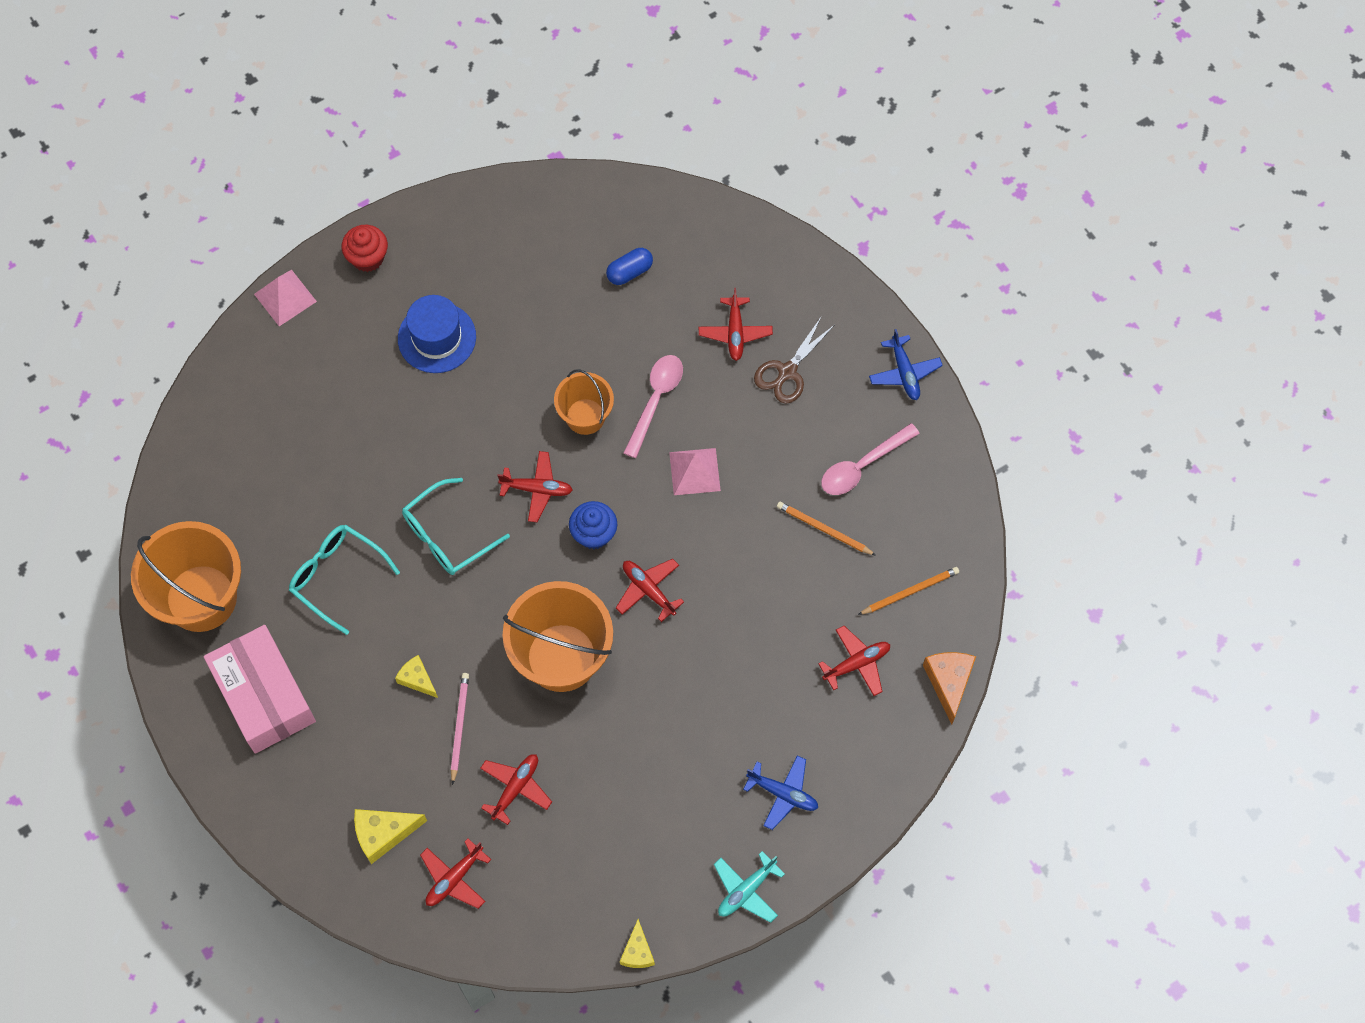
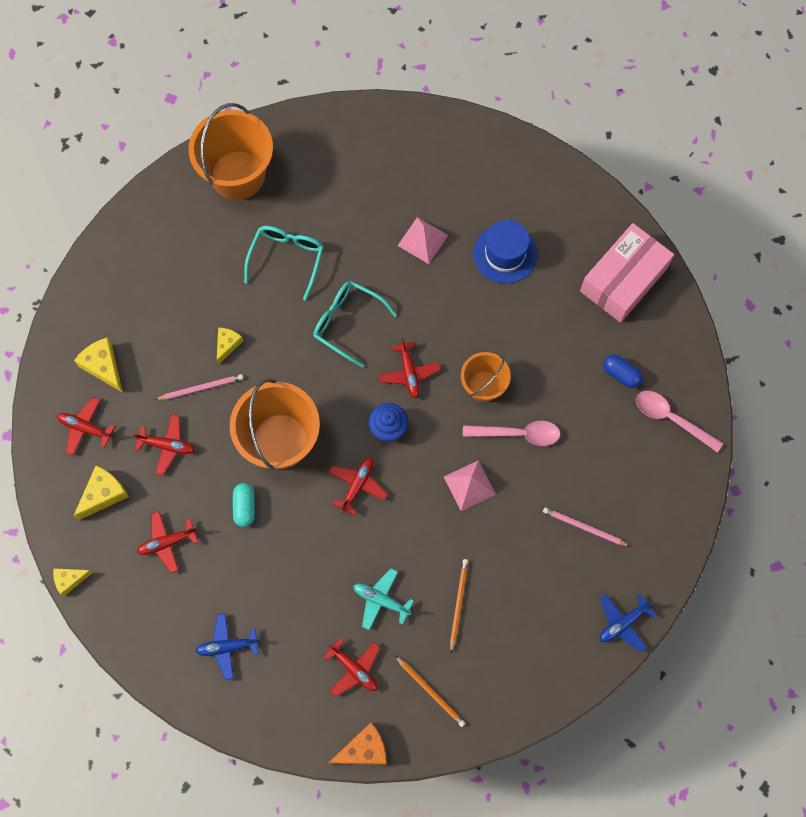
camera: 70 degrees right, 5 degrees up
pink box [204,625,316,754] -> pink box moved to [580,223,674,323]
pink pyramid [254,270,317,326] -> pink pyramid moved to [398,217,448,264]
red cupcake [342,225,388,272] -> none
red plane [699,288,773,361] -> red plane moved to [137,511,198,573]
turquoise plane [714,851,785,923] -> turquoise plane moved to [353,568,414,630]
blue plane [743,755,818,830] -> blue plane turned 75 degrees clockwise [195,613,260,680]
brown scissors [754,317,834,403] -> pink pencil [543,507,631,547]
pink spoon [821,423,920,495] -> pink spoon moved to [636,391,723,453]
none -> yellow cheese [73,466,129,521]
none -> turquoise capsule [233,483,255,527]

